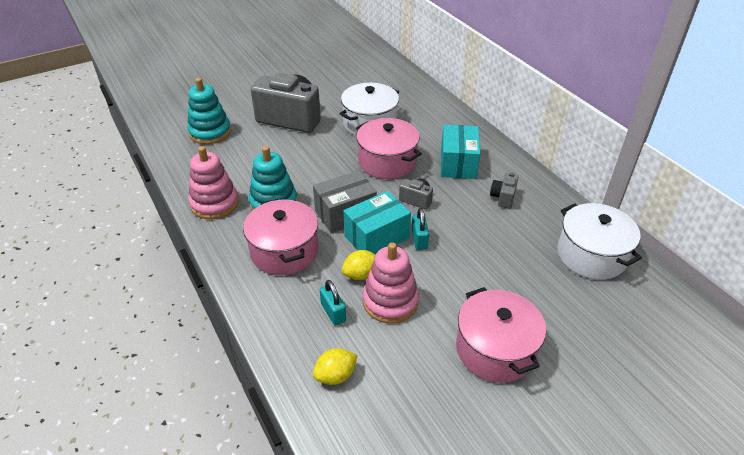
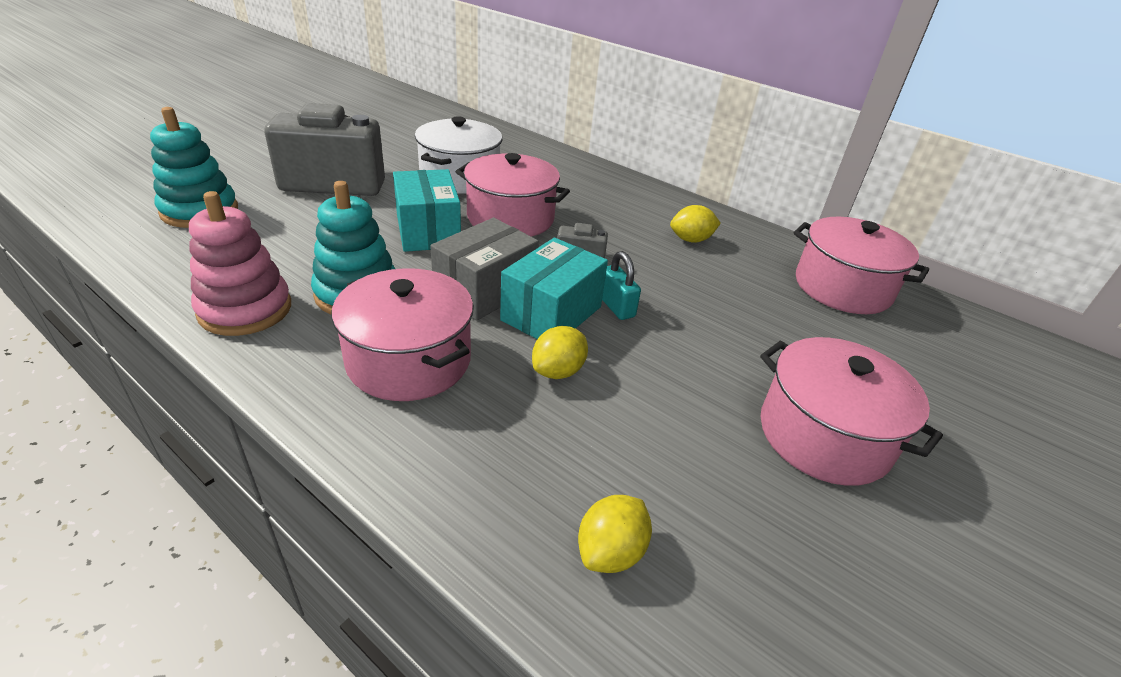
camera: 25 degrees left, 5 degrees down
turquoise padlock [320,280,346,326] -> none
pink stacking toy [363,242,419,324] -> none
turquoise box [441,124,480,179] -> turquoise box moved to [393,169,461,252]
grey camera [490,173,519,209] -> yellow lemon [670,205,721,243]
white pot [557,203,642,280] -> pink pot [793,217,929,314]

